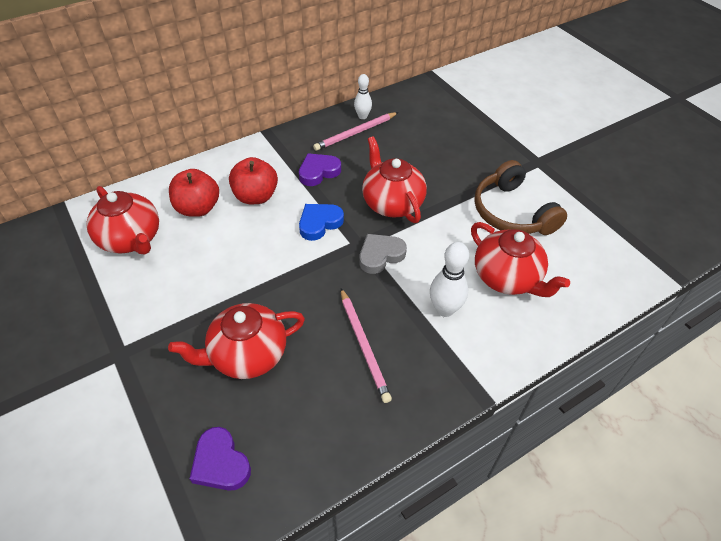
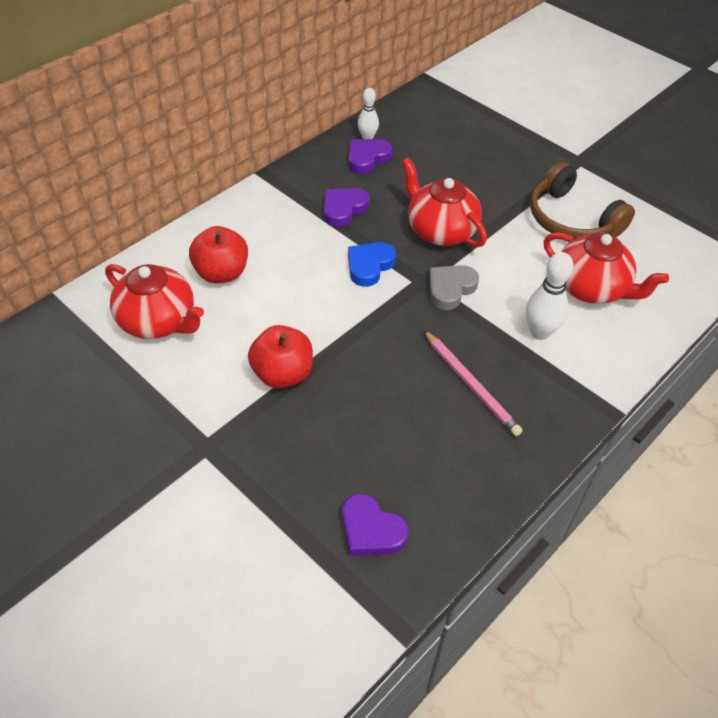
camera: 15 degrees left, 0 degrees up
red teapot [168,303,305,379] -> none
red apple [229,157,278,204] -> red apple moved to [248,325,313,388]
pink pencil [313,112,398,151] -> purple heart [348,139,392,174]

